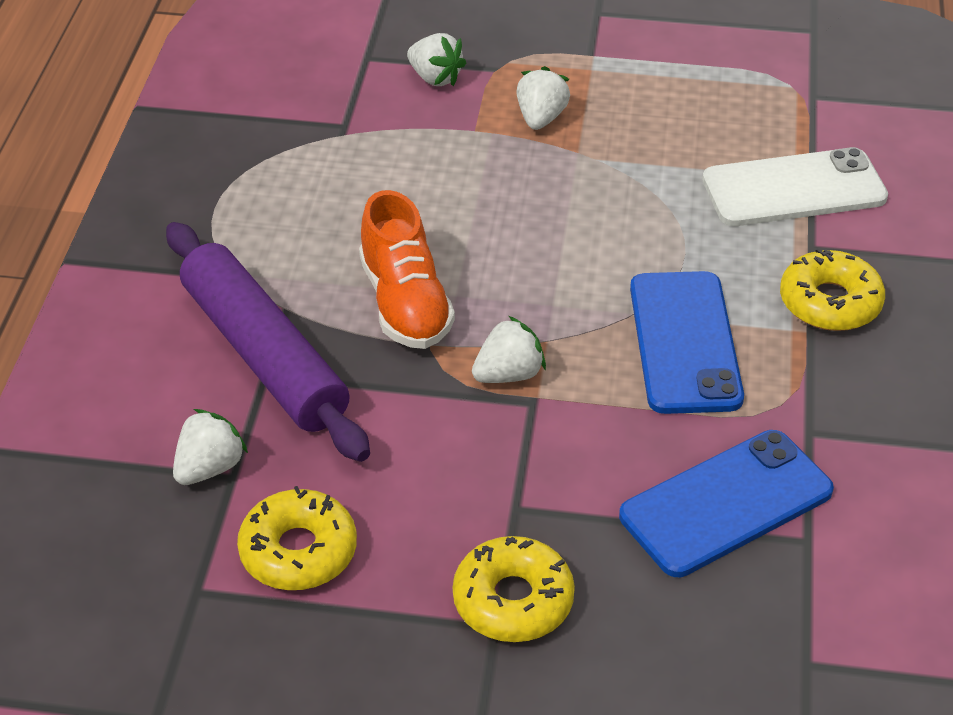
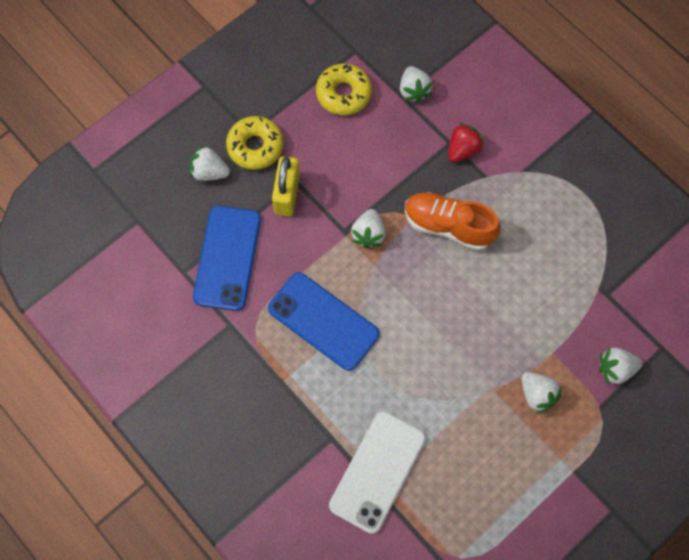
camera: 130 degrees right, 25 degrees up
purple rolling pin [166,222,370,462] -> red strawberry [448,123,484,162]
yellow donut [780,248,885,331] -> none
none -> white strawberry [190,145,230,181]
none -> yellow padlock [272,156,300,216]

